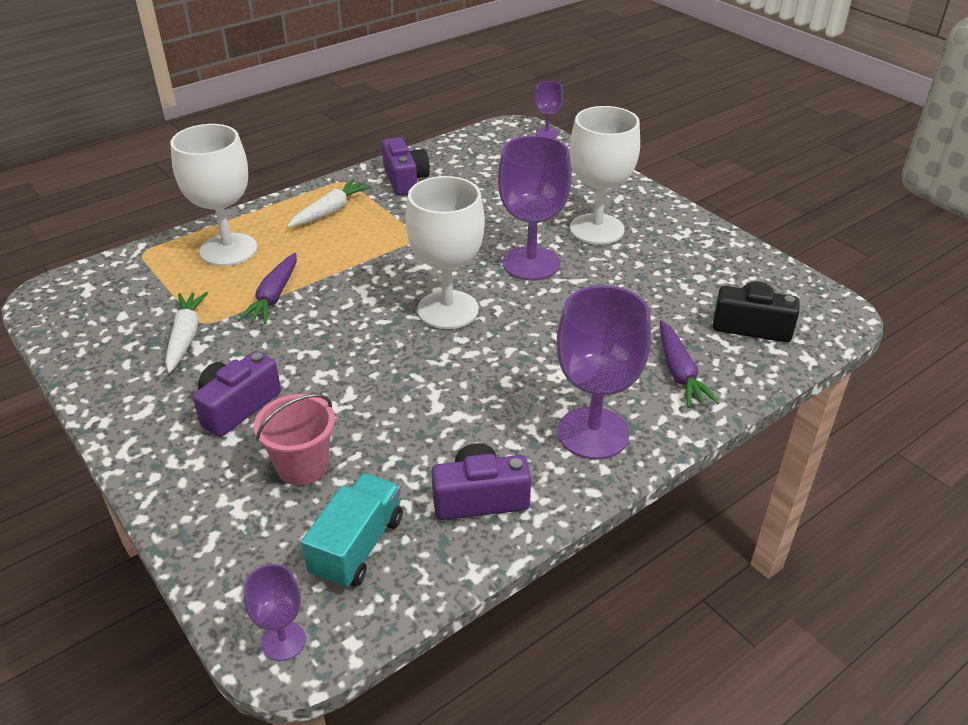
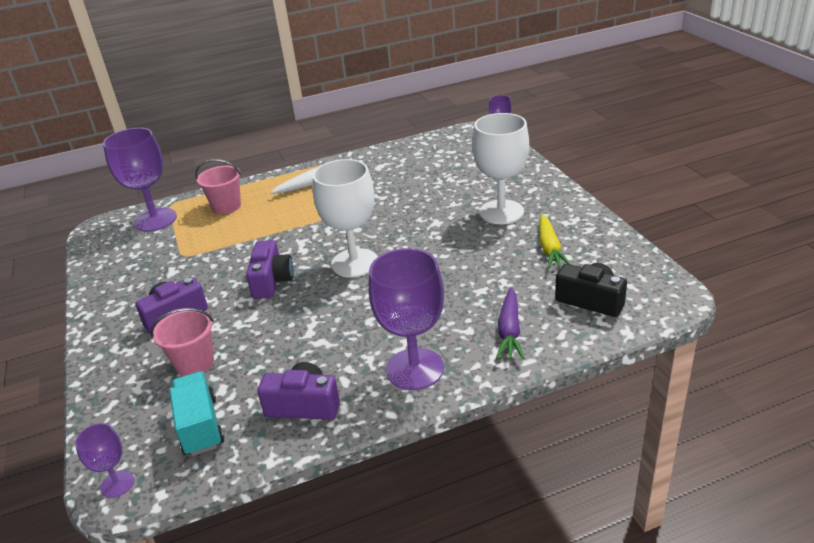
camera: 20 degrees right, 5 degrees down
white carrot [165,292,208,373] -> none
white goblet [170,124,257,266] -> pink bucket [195,159,241,214]
purple carrot [238,253,297,324] -> none
turquoise truck [301,473,403,589] -> turquoise truck turned 60 degrees counterclockwise [169,371,224,456]
purple camera [382,137,430,196] -> purple camera moved to [246,240,294,299]
purple goblet [498,136,572,281] -> purple goblet moved to [103,128,177,232]
none -> yellow carrot [539,214,570,269]

